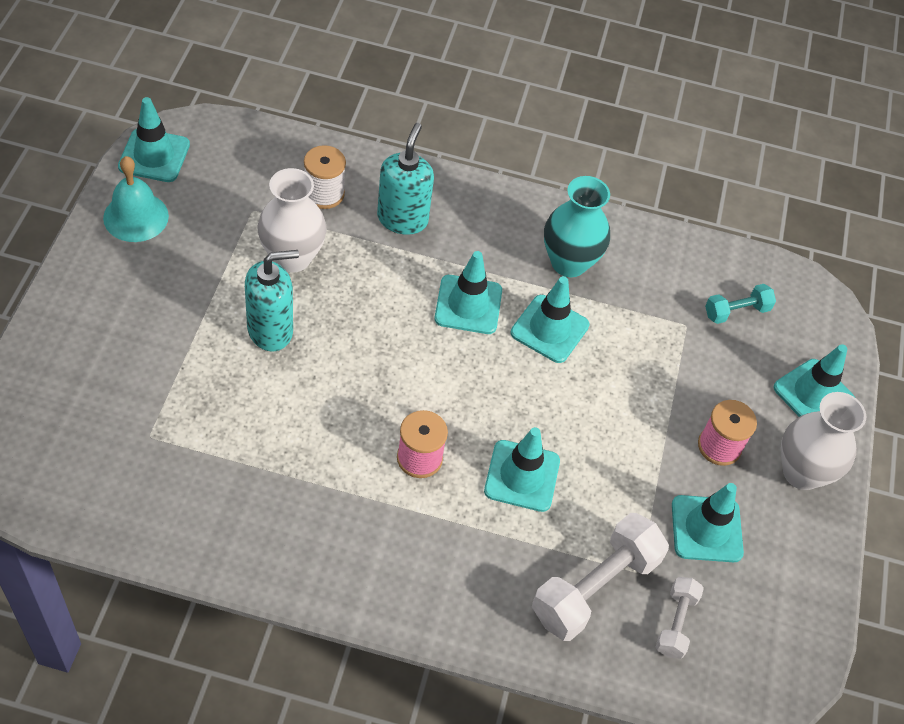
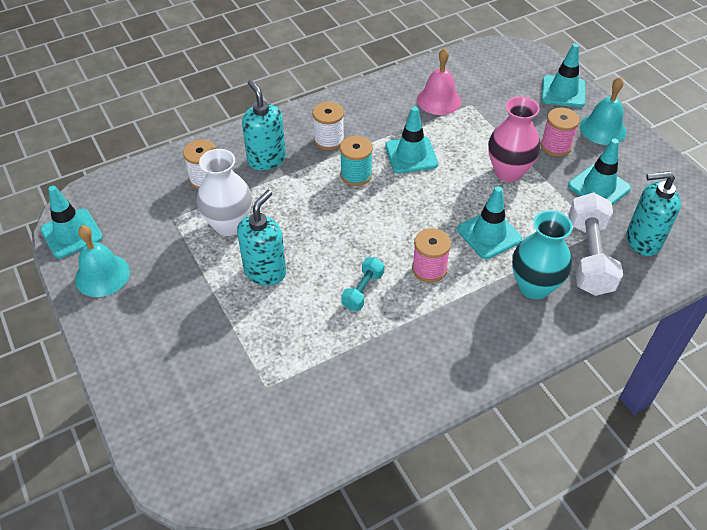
camera: 35 degrees left, 5 degrees down
turquoise traffic cone [434,251,502,334] -> turquoise spool [340,136,373,186]
turquoise vase [544,176,610,277] -> turquoise vase moved to [512,210,573,300]
white dumbbell [656,577,704,659] -> turquoise soap dispenser [626,171,681,256]
turquoise dumbbell [705,284,776,324] -> turquoise dumbbell moved to [341,257,384,311]
white vase [781,392,866,490] -> turquoise bell [580,77,627,145]
none -> white spool [312,102,344,150]
none -> pink bell [417,48,461,115]
none -> pink vase [488,96,540,182]

